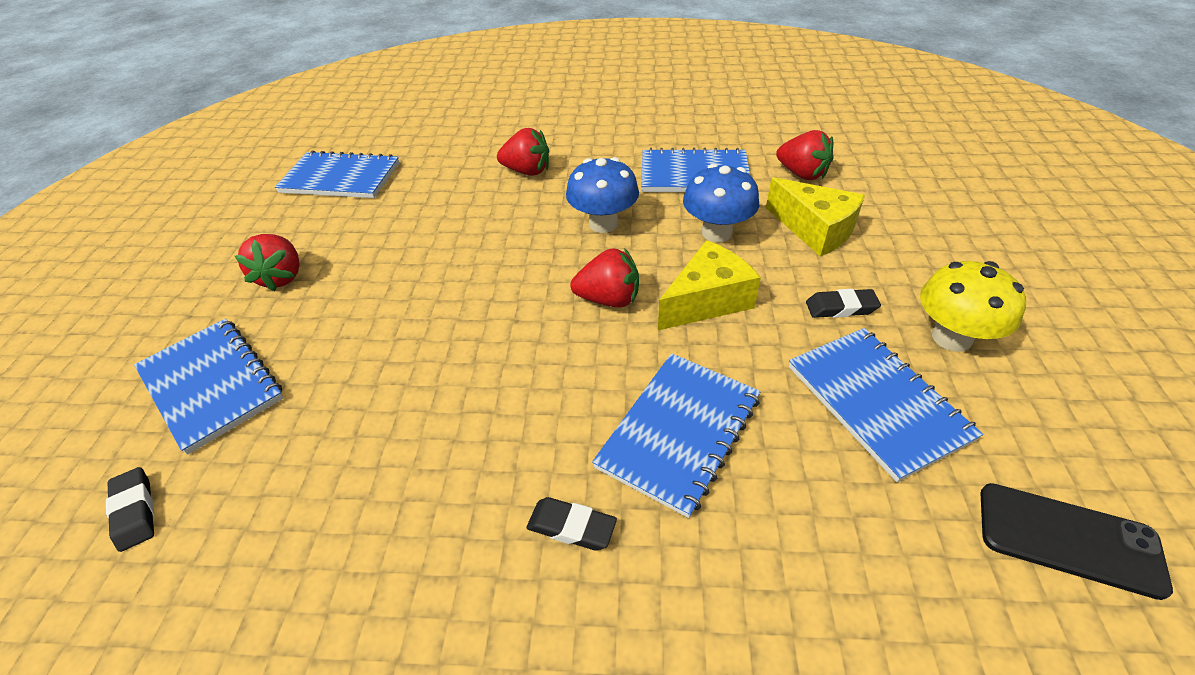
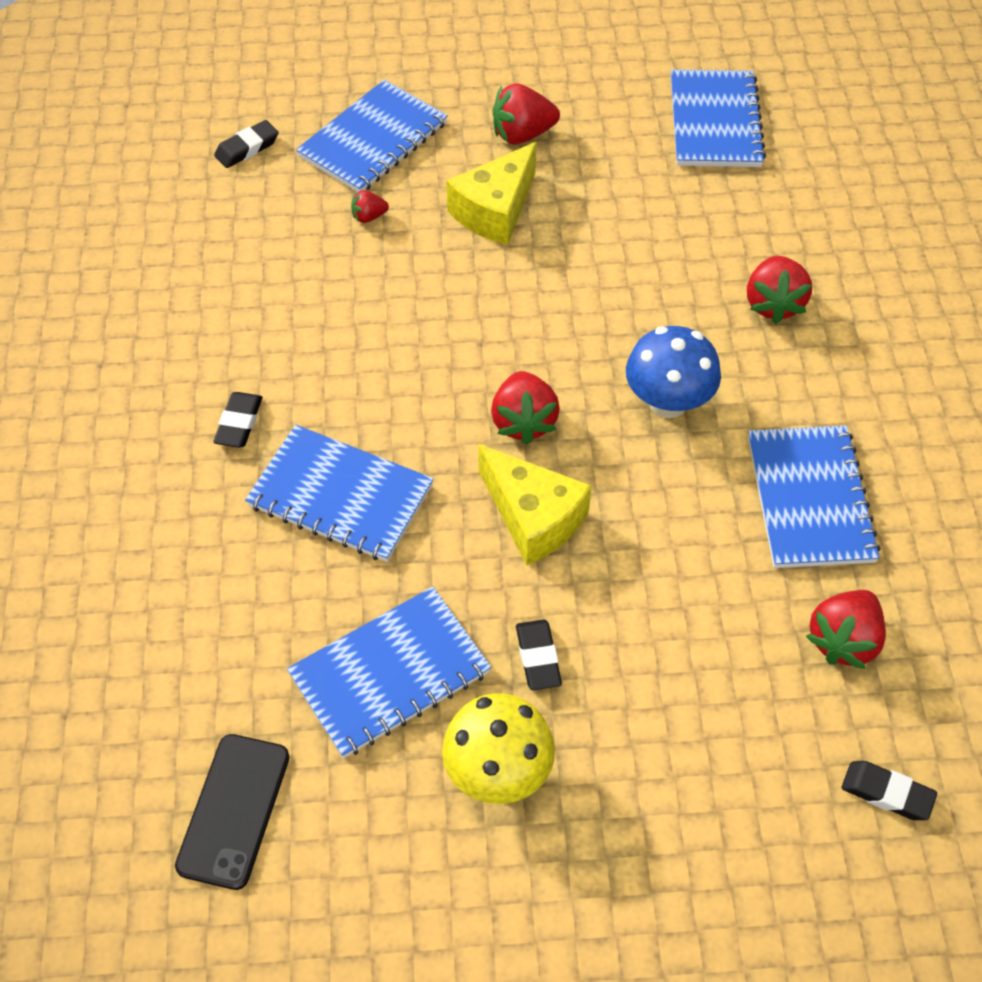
camera: 80 degrees right, 10 degrees up
blue mushroom [683,164,759,242] -> none
yellow cheese [766,177,865,257] -> yellow cheese moved to [446,142,537,245]
none -> red strawberry [351,190,389,223]
none -> black eraser [841,761,937,820]

